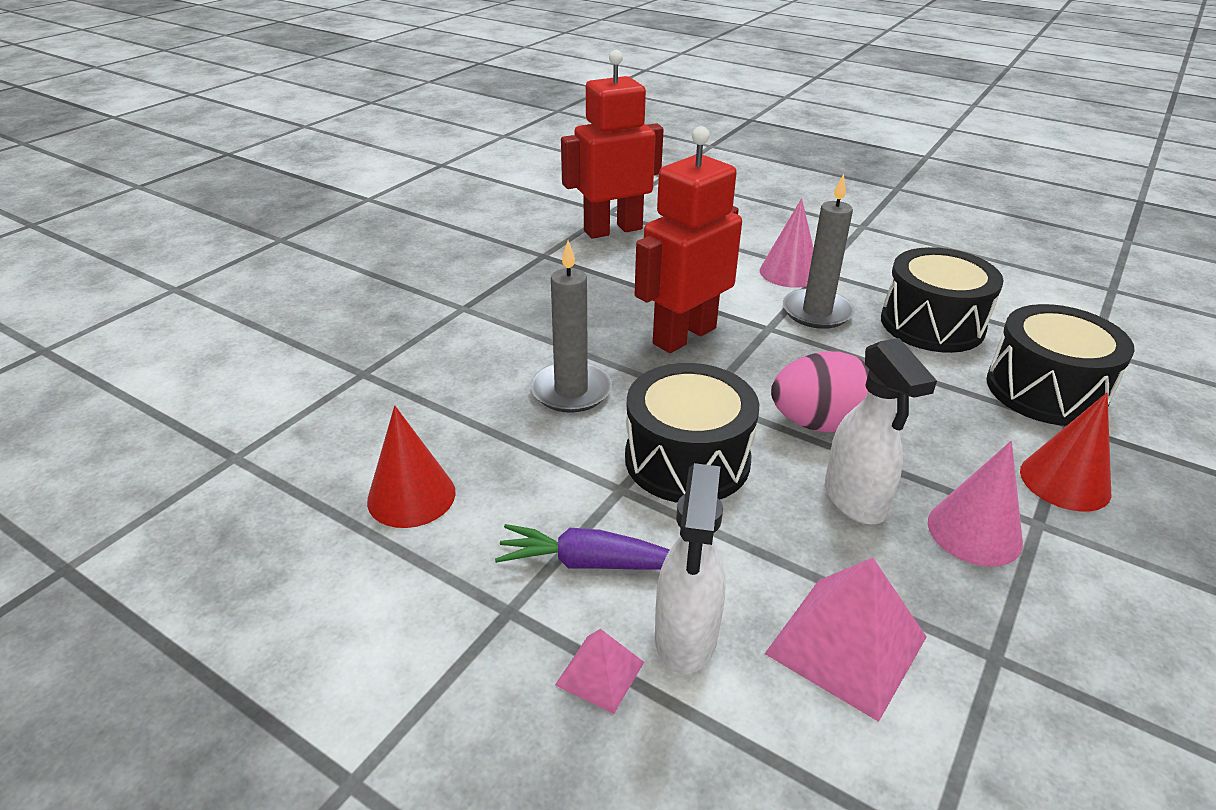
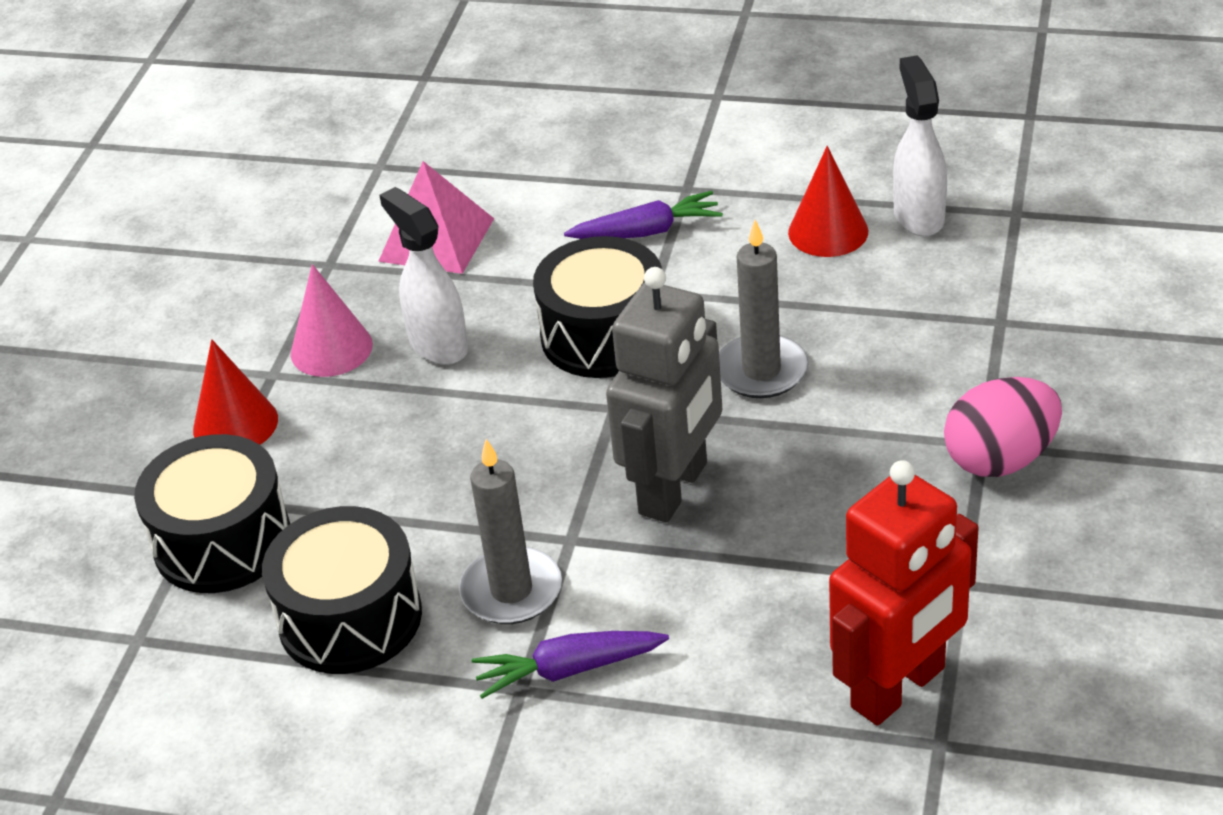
camera: 165 degrees right, 5 degrees up
pink pyramid [555,629,644,714] -> none
red robot [635,126,742,353] -> grey robot [606,267,722,523]
white spray bottle [655,463,725,674] -> white spray bottle moved to [893,56,947,237]
pink cone [760,198,814,288] -> purple carrot [471,631,669,699]
pink egg [771,351,870,432] -> pink egg moved to [944,377,1062,477]

